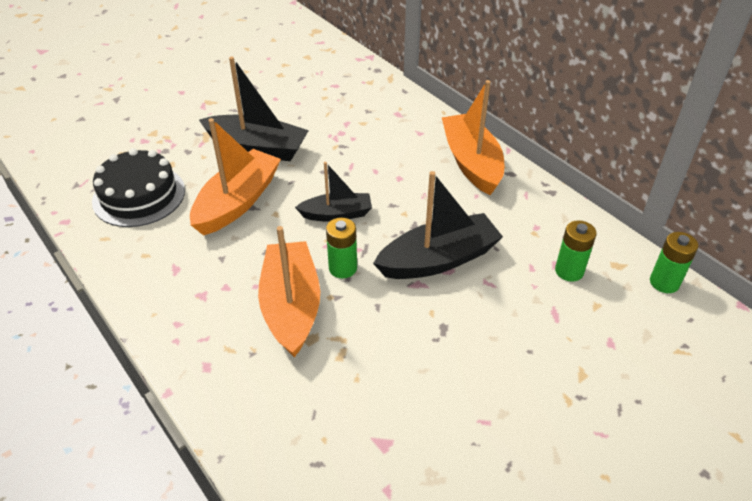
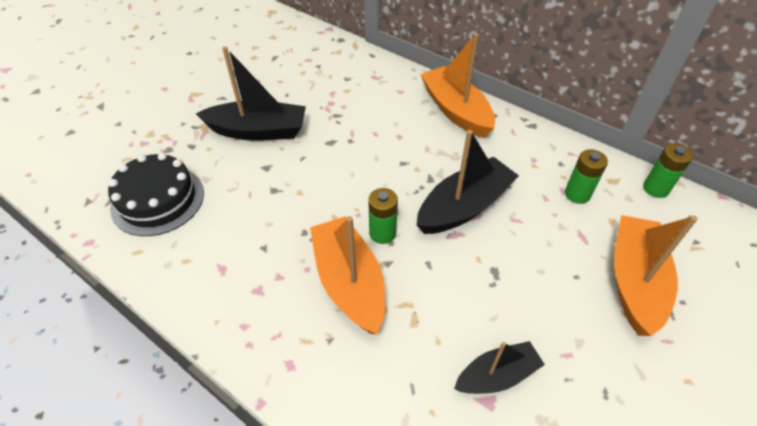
camera: 15 degrees left, 5 degrees up
orange boat [190,118,281,236] -> orange boat moved to [614,215,698,336]
black boat [295,162,372,222] -> black boat moved to [454,341,545,394]

